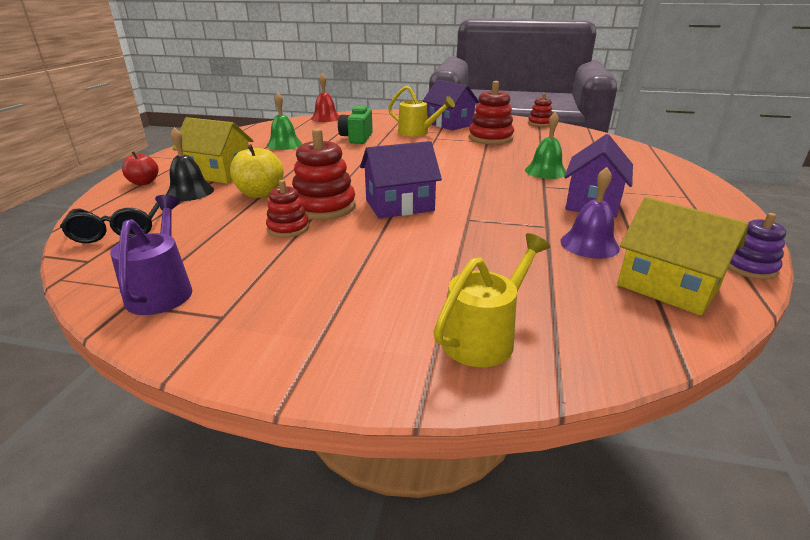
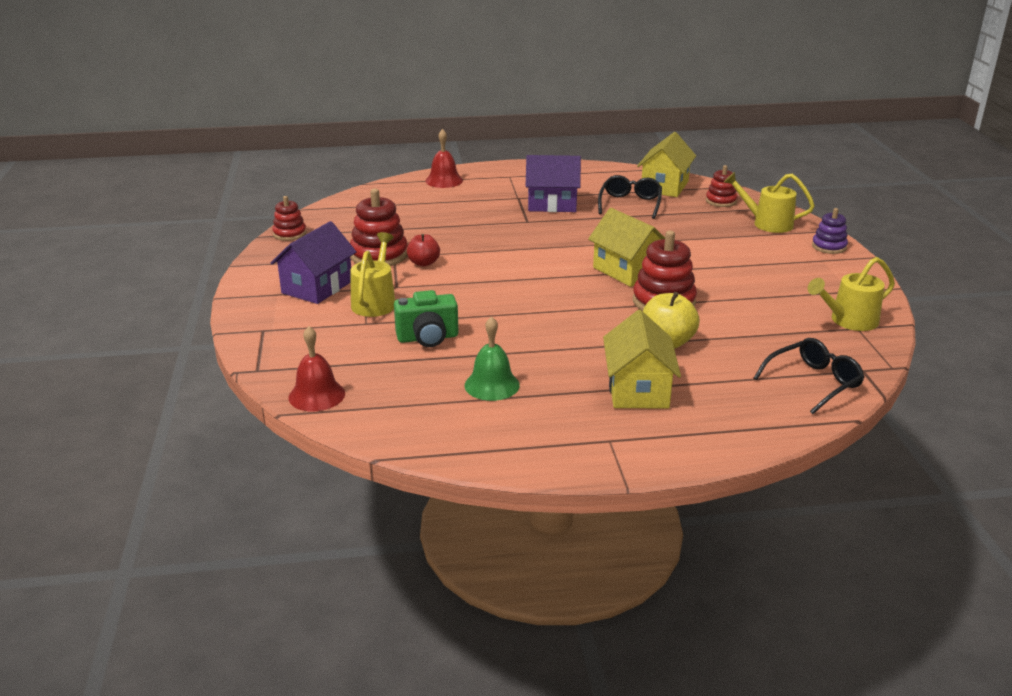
camera: 110 degrees left, 0 degrees up
purple watering can [110,195,192,315] -> yellow watering can [808,257,895,331]
red apple [122,152,159,185] -> red apple moved to [407,234,440,267]
black bell [166,127,214,201] -> none
red stacking toy [266,180,309,238] -> red stacking toy moved to [706,165,738,207]
purple house [360,141,442,219] -> yellow house [588,208,665,287]
green bell [525,112,566,179] -> none
purple bell [560,167,620,259] -> black glasses [598,175,662,219]
purple stacking toy [728,213,786,280] -> purple stacking toy moved to [812,208,848,254]
none -> red bell [425,129,463,188]

